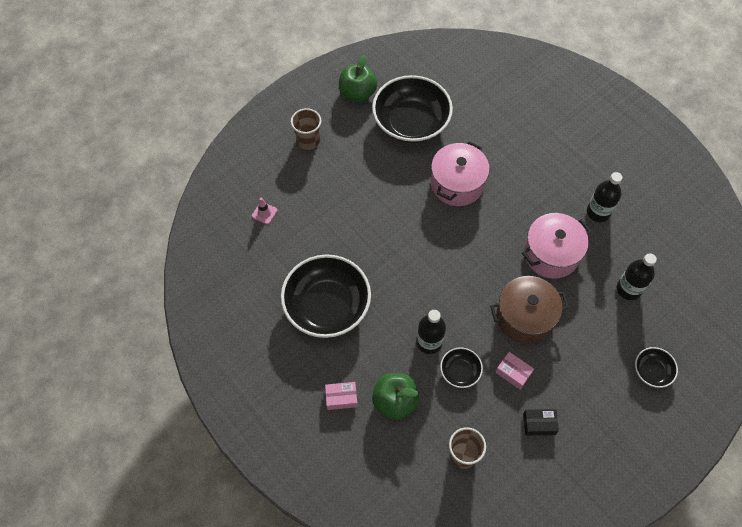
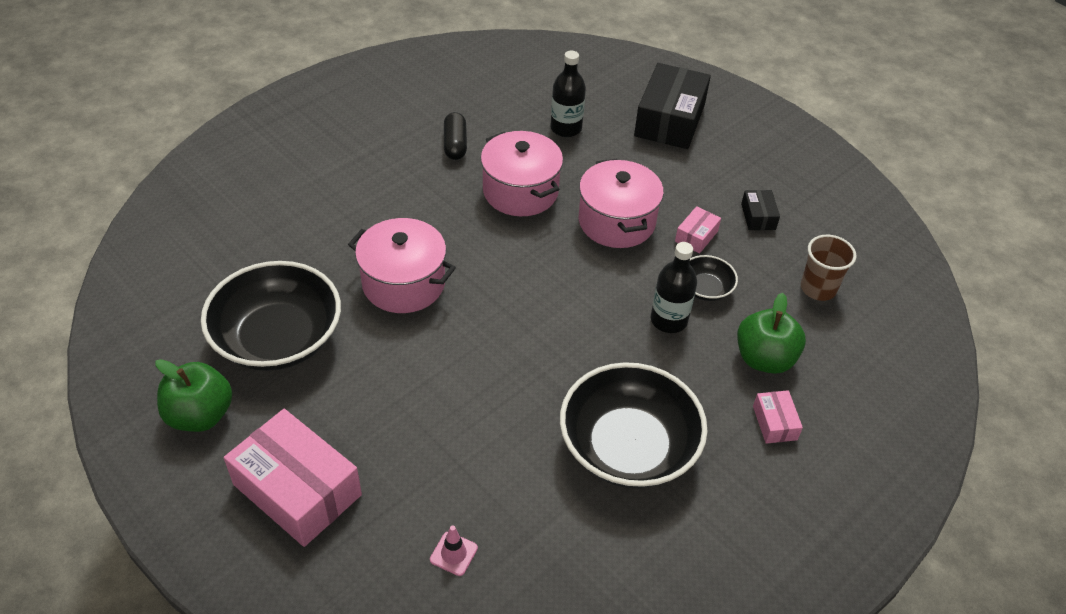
camera: 95 degrees left, 15 degrees down
brown cup [291,108,321,150] -> pink box [224,409,362,547]
brown pot [490,276,569,344] -> pink pot [579,159,664,248]
black bottle [587,172,622,222] -> black capsule [444,112,467,160]
black bowl [635,347,678,388] -> black box [634,63,711,149]

